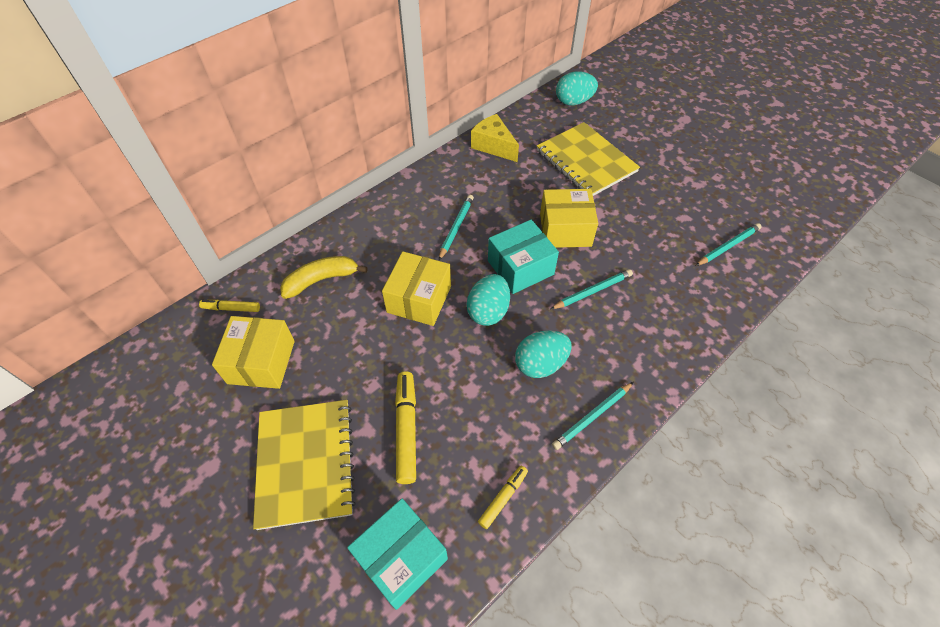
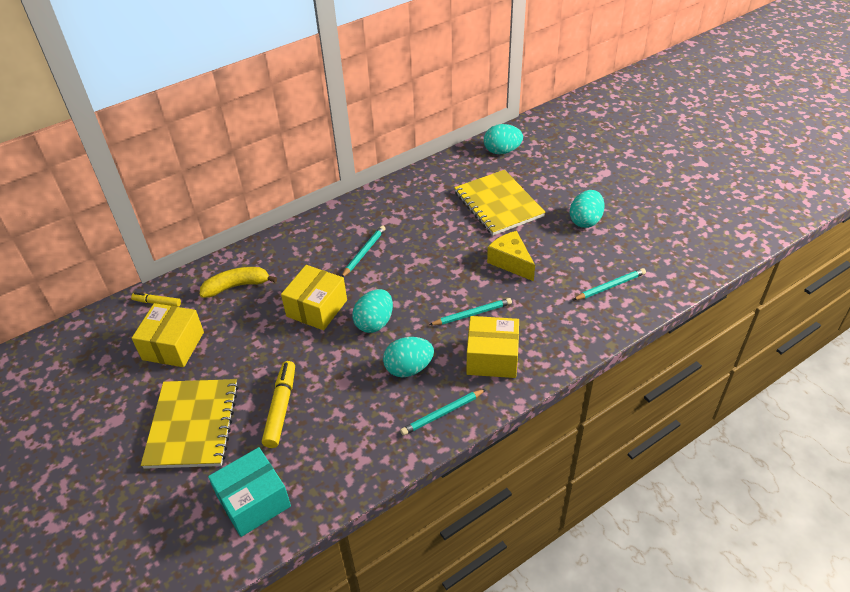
camera: 10 degrees right, 10 degrees down
yellow cheese [471,114,519,162] -> yellow cheese moved to [487,231,535,281]
yellow marker [478,466,528,529] -> none
turquoise box [488,220,559,294] -> none
yellow box [540,189,598,248] -> yellow box moved to [467,316,519,378]
none -> turquoise egg [569,190,604,228]

